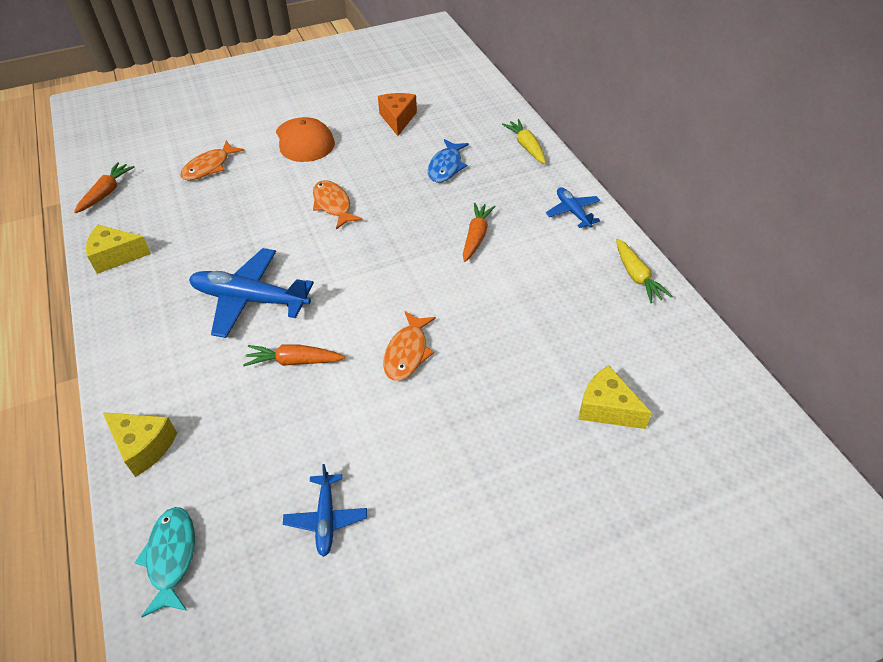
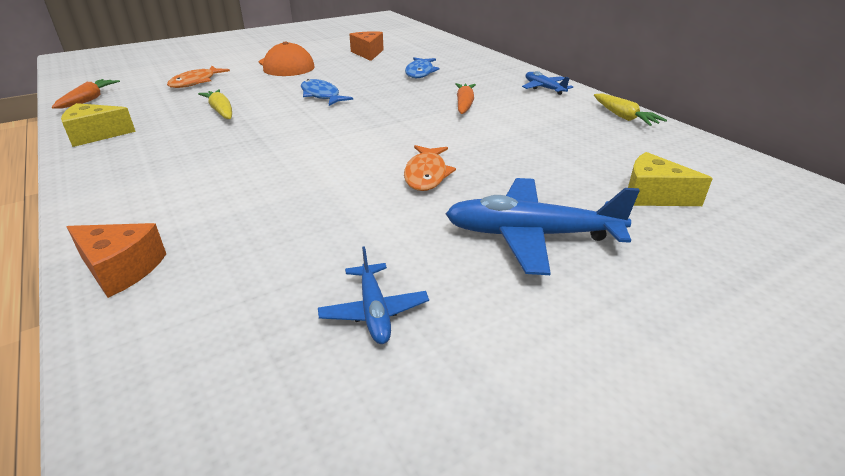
camera: 10 degrees left, 15 degrees down
yellow cheese [103,412,177,477] -> orange cheese [67,223,166,298]
turquoise fish [135,507,195,617] -> none
blue plane [189,248,314,338] -> blue plane moved to [445,178,640,275]
orange carrot [243,344,345,366] -> none
orange fish [313,180,363,229] -> blue fish [301,79,353,106]
yellow carrot [502,119,546,164] -> yellow carrot moved to [198,89,232,119]

